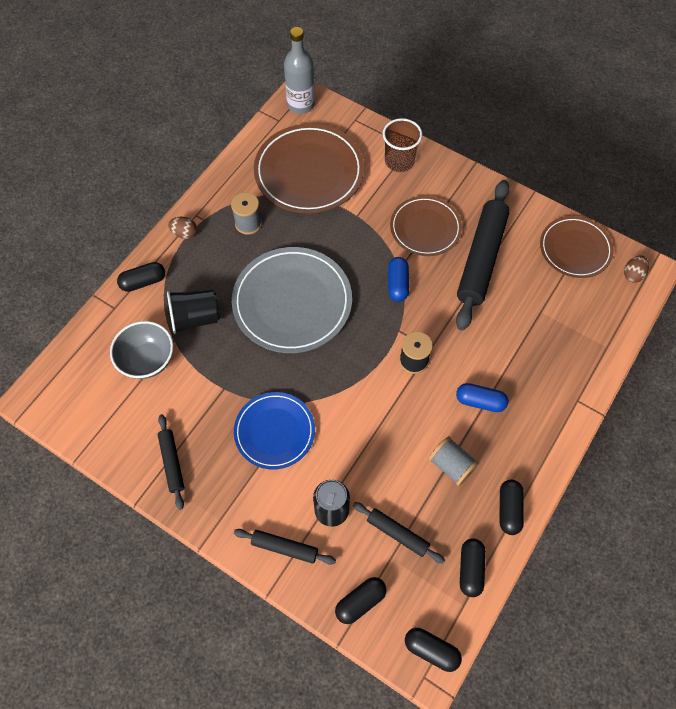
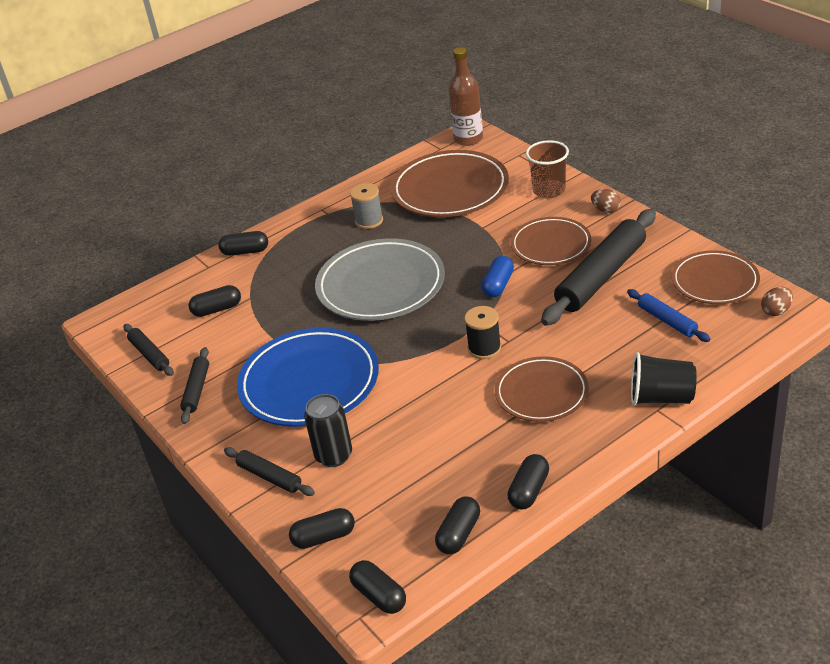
camera: 25 degrees right, 25 degrees down
grey bowl [110,321,173,379] -> black capsule [188,285,241,317]
black cup [167,290,220,334] -> black cup moved to [631,352,697,406]
brown egg [168,217,197,239] -> brown egg moved to [591,189,621,213]
blue plate [234,392,315,469] -> blue plate [237,328,379,427], size x1.60
grey bottle [284,27,315,114] -> brown bottle [448,47,483,146]
black rolling pin [353,502,445,564] -> black rolling pin moved to [123,324,174,376]
grey spool [428,436,479,486] -> none
blue capsule [456,383,508,412] -> brown plate [495,356,589,422]
none -> blue rolling pin [627,289,710,342]

